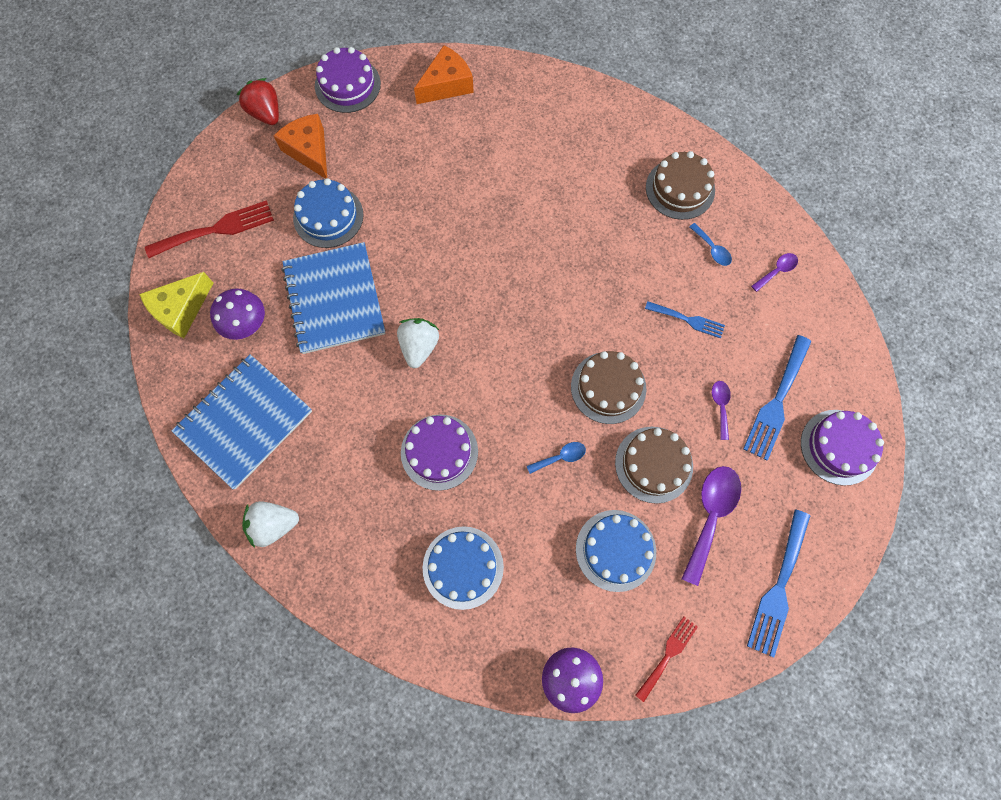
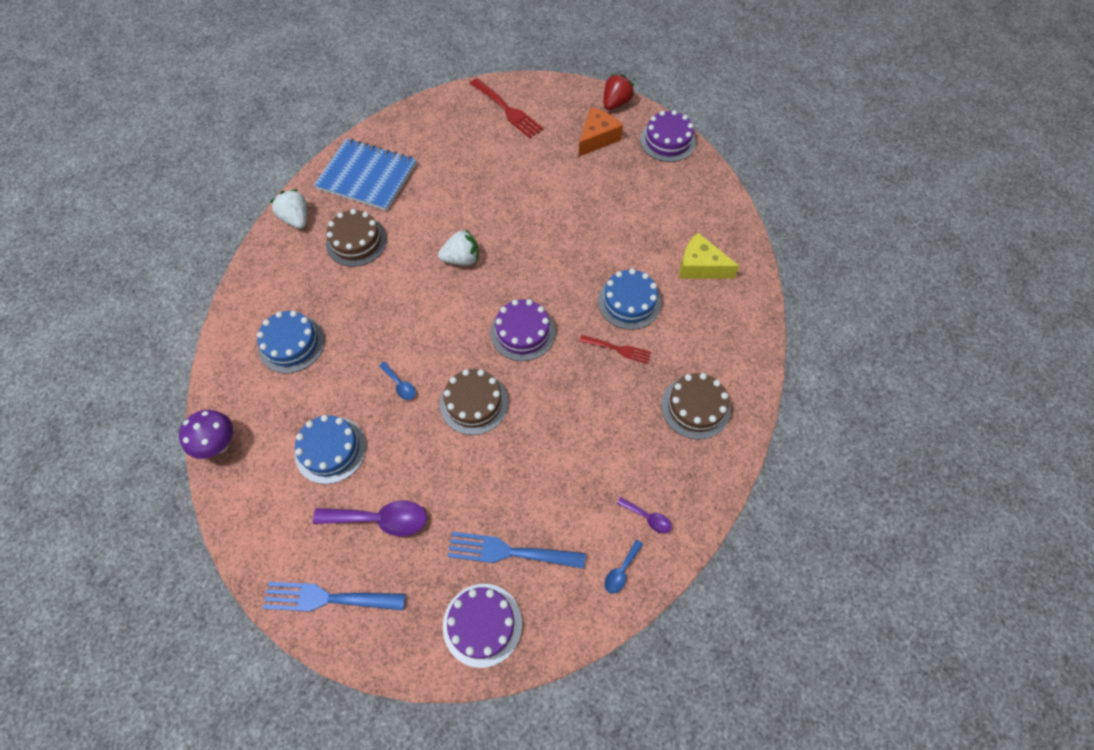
camera: 70 degrees right, 10 degrees down
yellow cheese [140,272,213,338] -> yellow cheese moved to [680,233,740,279]
purple mushroom [210,288,265,340] -> none
blue notebook [282,242,386,354] -> none
blue cake [293,178,364,248] -> blue cake moved to [598,269,661,330]
purple cake [401,414,478,491] -> purple cake moved to [491,299,555,361]
orange cheese [414,45,474,104] -> none
brown cake [615,427,693,504] -> brown cake moved to [326,209,387,267]
red fork [635,616,698,702] -> red fork moved to [579,335,651,364]
blue fork [645,301,725,339] -> none
blue spoon [689,223,732,266] -> blue spoon moved to [604,539,643,594]
purple spoon [712,381,731,440] -> none

